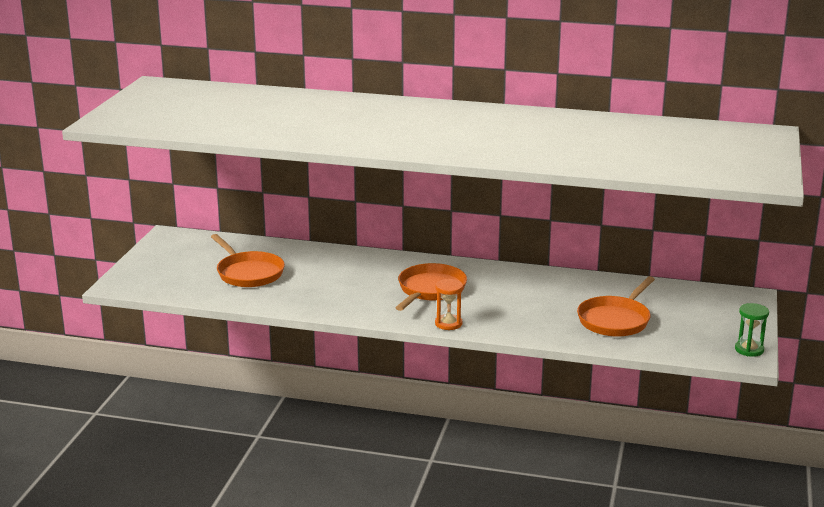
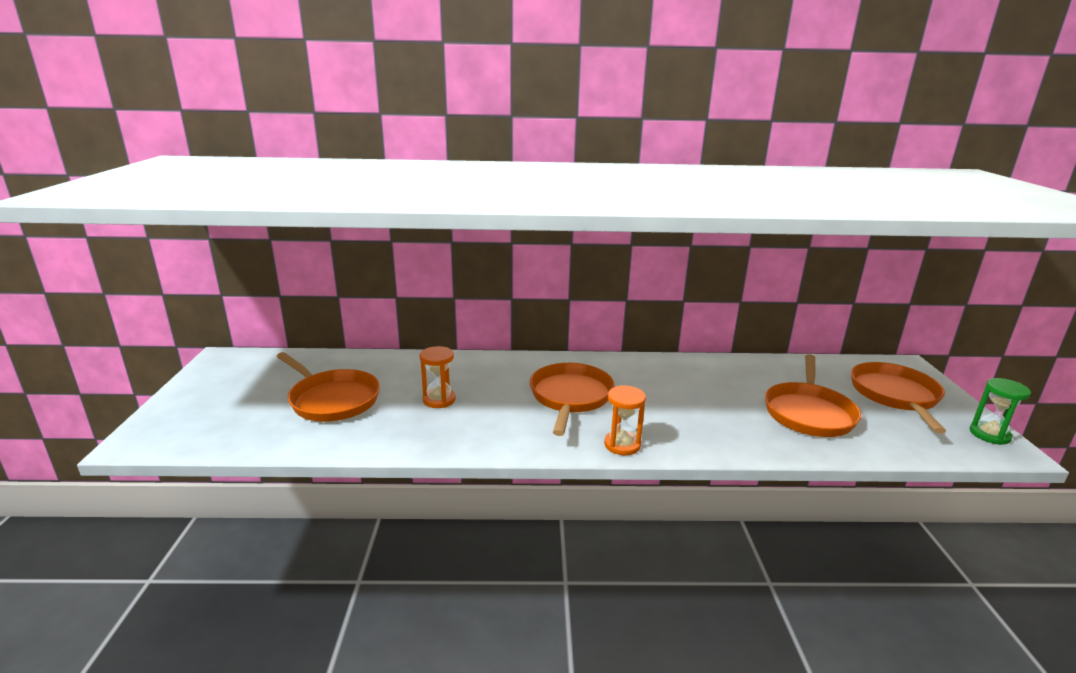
camera: 15 degrees left, 0 degrees up
none -> orange hourglass [420,346,456,408]
none -> orange pan [851,362,946,433]

